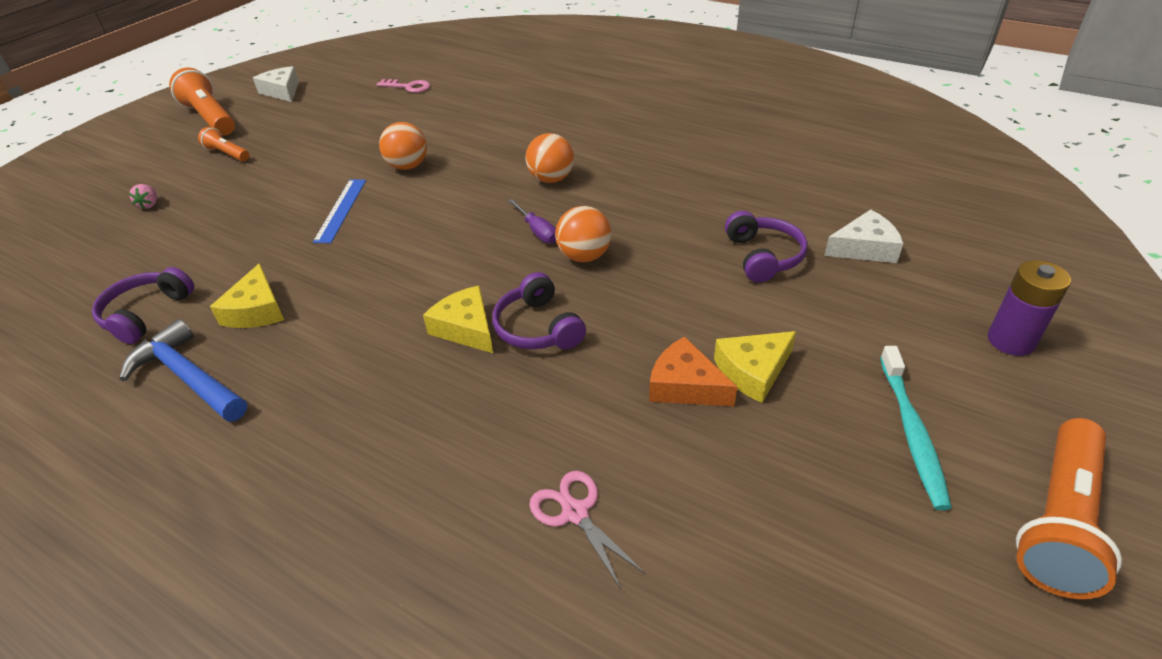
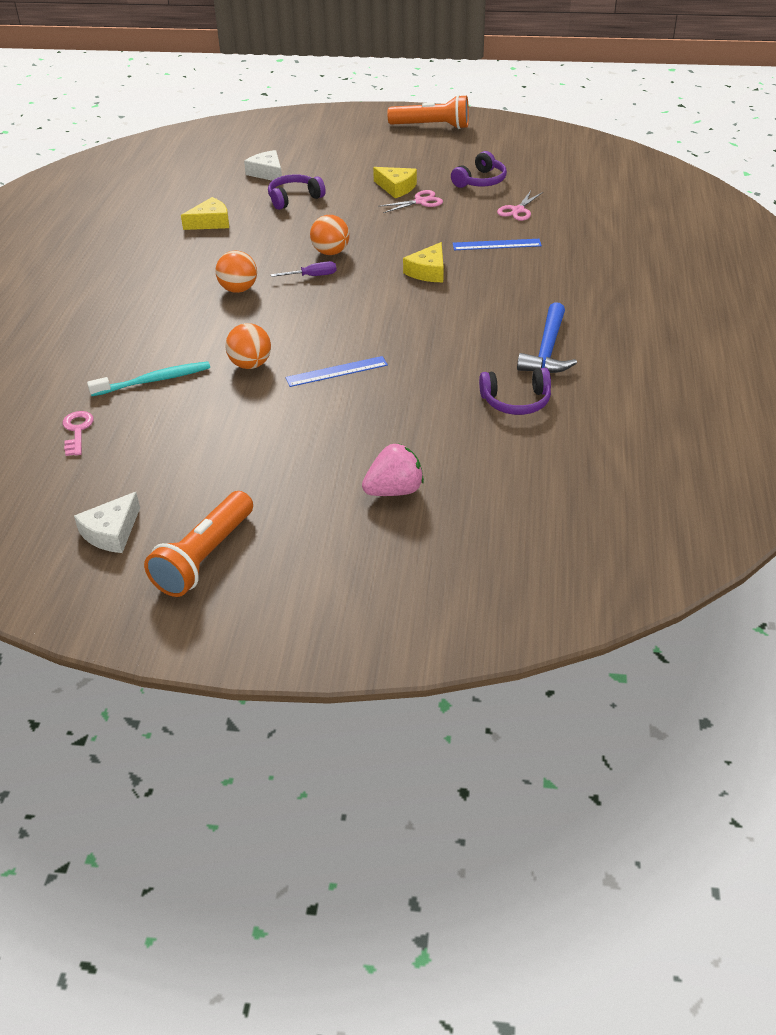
camera: 115 degrees left, 0 degrees up
pink strawberry [129,184,157,209] -> pink strawberry [362,443,424,496], size x2.01
orange flashlight [198,127,249,162] -> none
yellow cheese [210,263,284,328] -> yellow cheese moved to [181,197,229,230]
purple headphones [492,272,586,349] -> purple headphones moved to [451,151,507,188]
purple screwdriver [508,199,556,243] -> purple screwdriver turned 45 degrees clockwise [271,261,337,277]
orange cheese [649,336,737,406] -> pink scissors [378,190,443,213]
turquoise toothbrush [880,346,952,510] -> turquoise toothbrush moved to [87,361,210,396]
purple battery [988,260,1071,356] -> none
none -> blue ruler [453,239,542,250]

